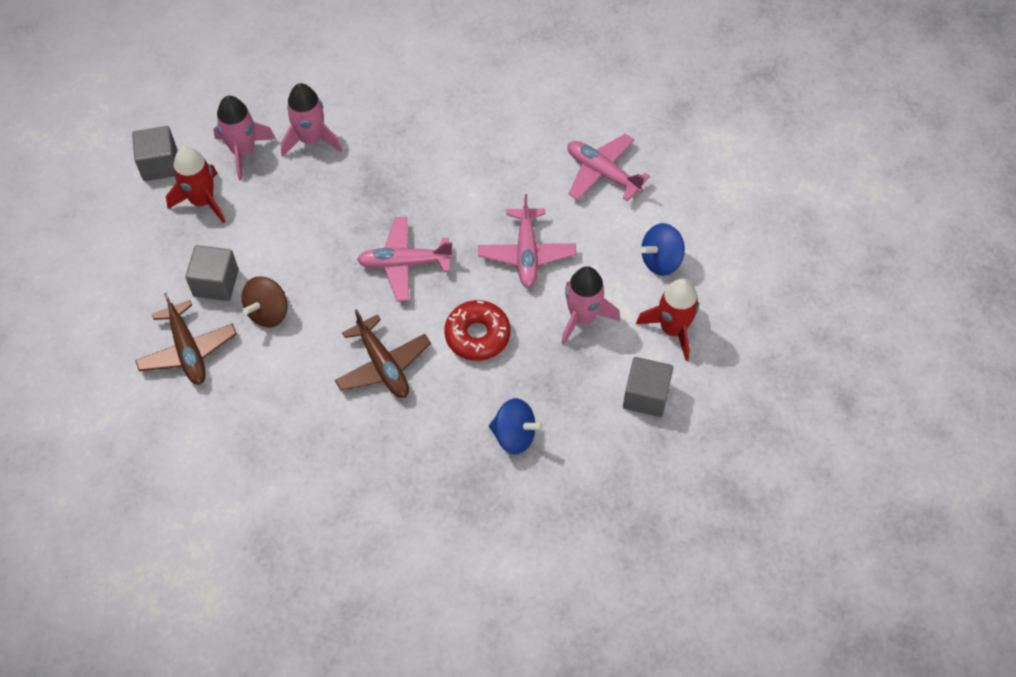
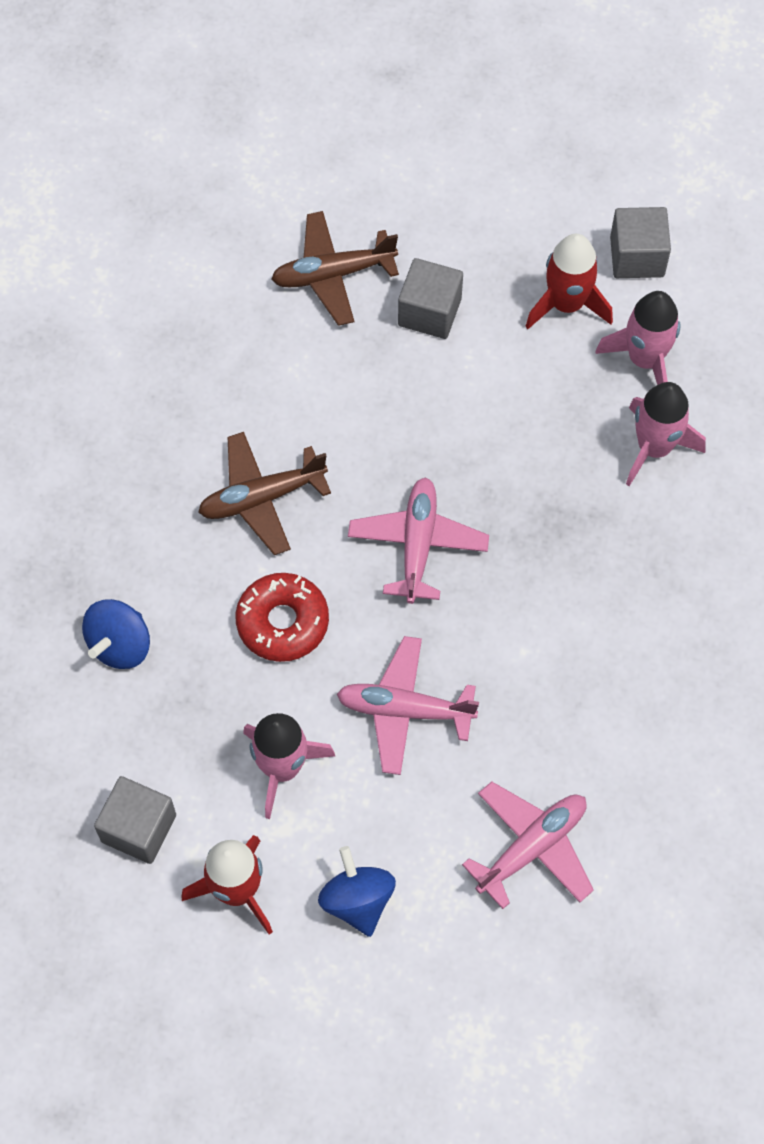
camera: 100 degrees right, 5 degrees up
brown spinning top [242,276,288,327] -> none

